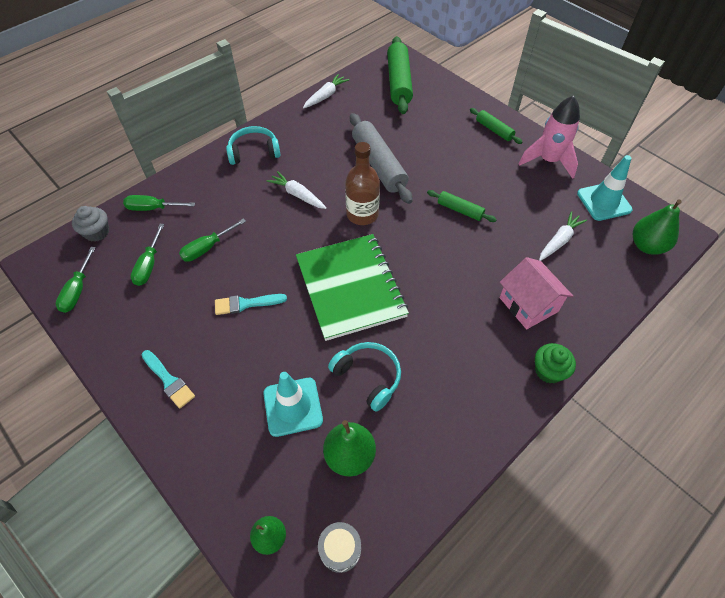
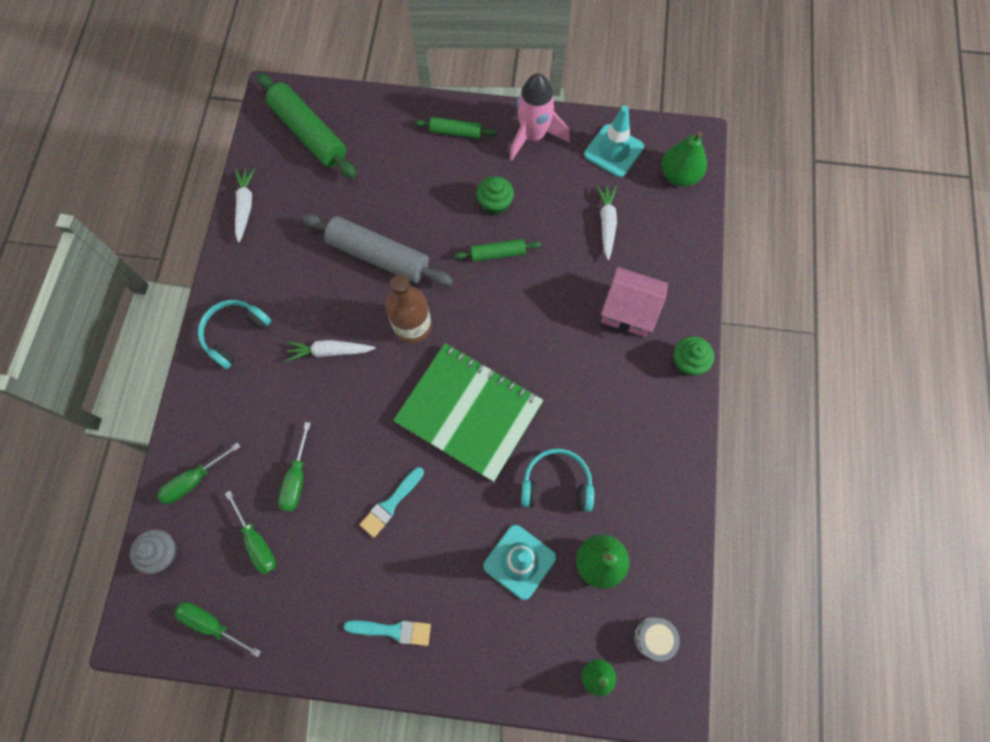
camera: 40 degrees left, 15 degrees up
green screwdriver [55,247,96,313] -> green screwdriver turned 150 degrees clockwise [175,602,261,657]
none -> green cupcake [477,176,514,215]

